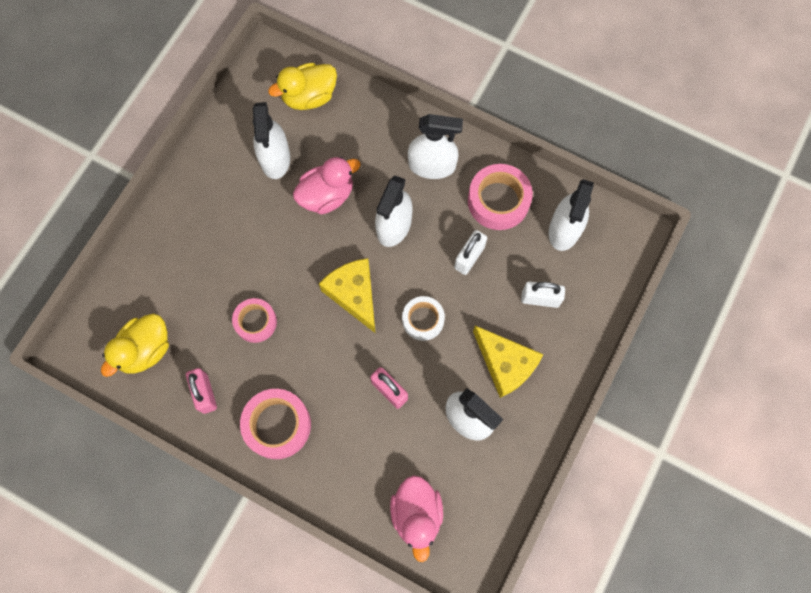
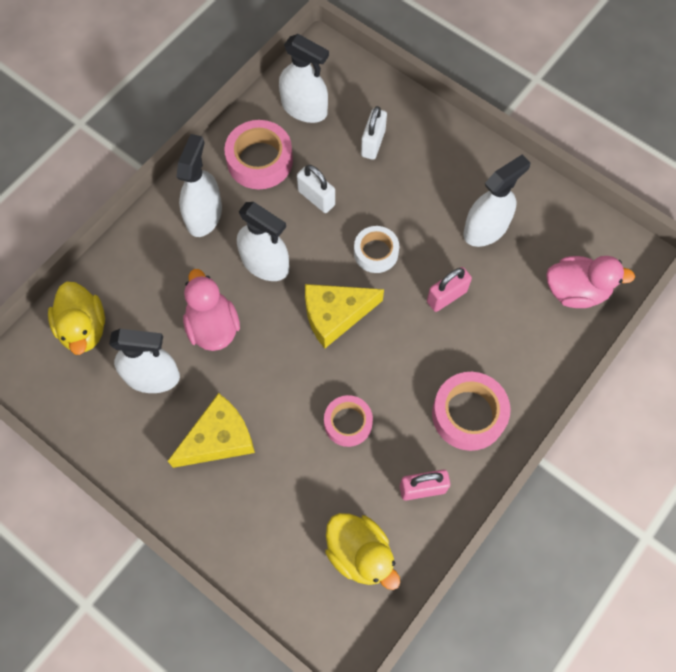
camera: 80 degrees left, 5 degrees down
yellow cheese [473,326,543,398] -> yellow cheese moved to [168,393,255,468]

